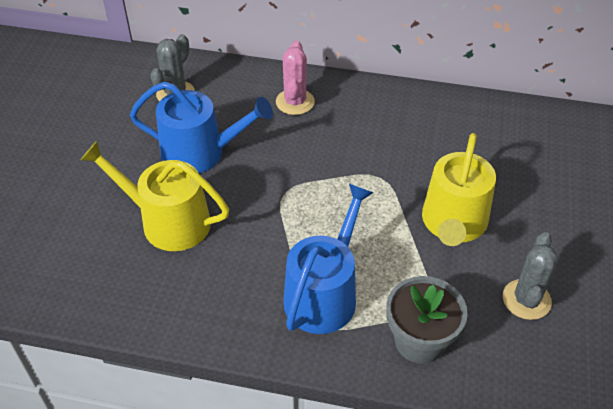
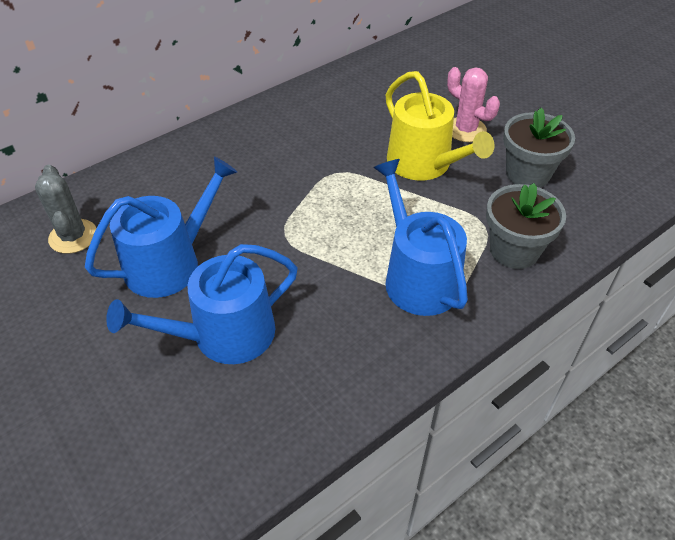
camera: 50 degrees left, 0 degrees up
yellow watering can [81,141,229,251] -> blue watering can [106,244,298,364]
pink cactus [276,41,315,115] -> pink cactus moved to [447,67,500,142]
grey cactus [503,232,558,320] -> grey flower pot [503,108,575,188]

